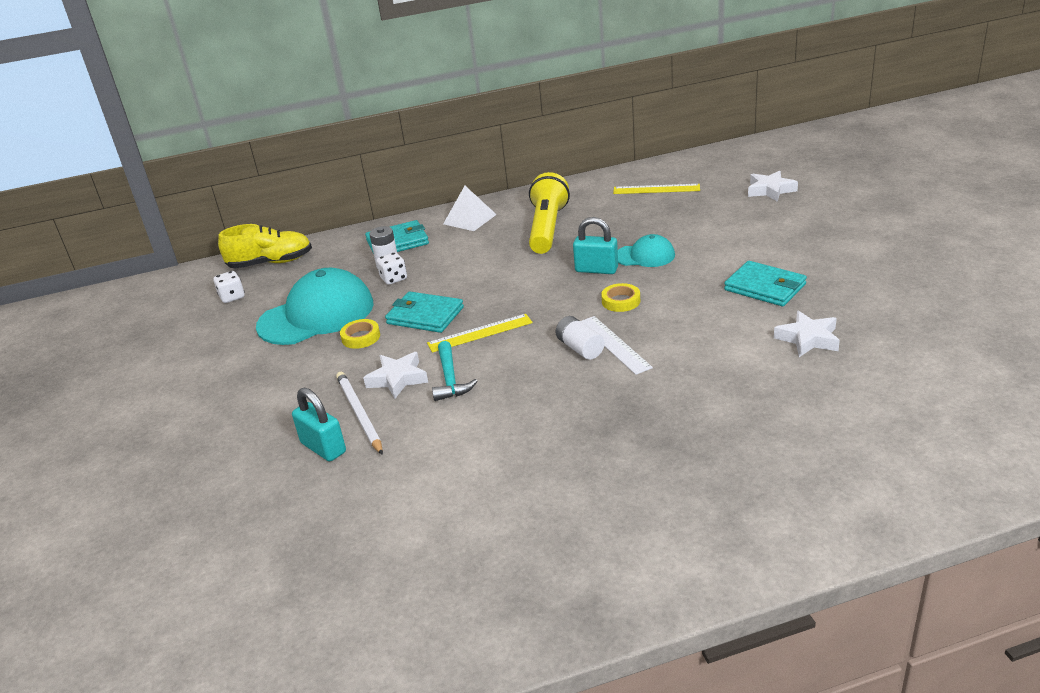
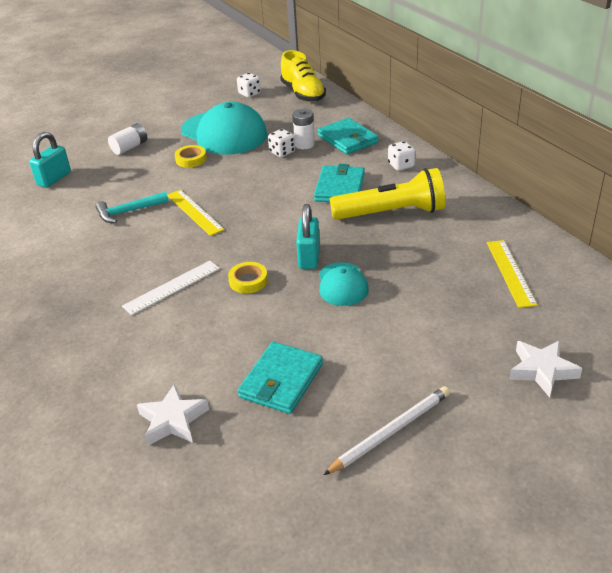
camera: 75 degrees right, 5 degrees up
white pencil [336,372,383,455] -> white pencil moved to [324,386,450,475]
white star [363,352,428,399] -> none
turquoise wallet [385,292,464,333] -> turquoise wallet moved to [314,164,365,202]
white pyramid [443,186,497,231] -> white dice [388,141,415,171]
white battery [555,316,605,360] -> white battery moved to [108,123,147,155]

